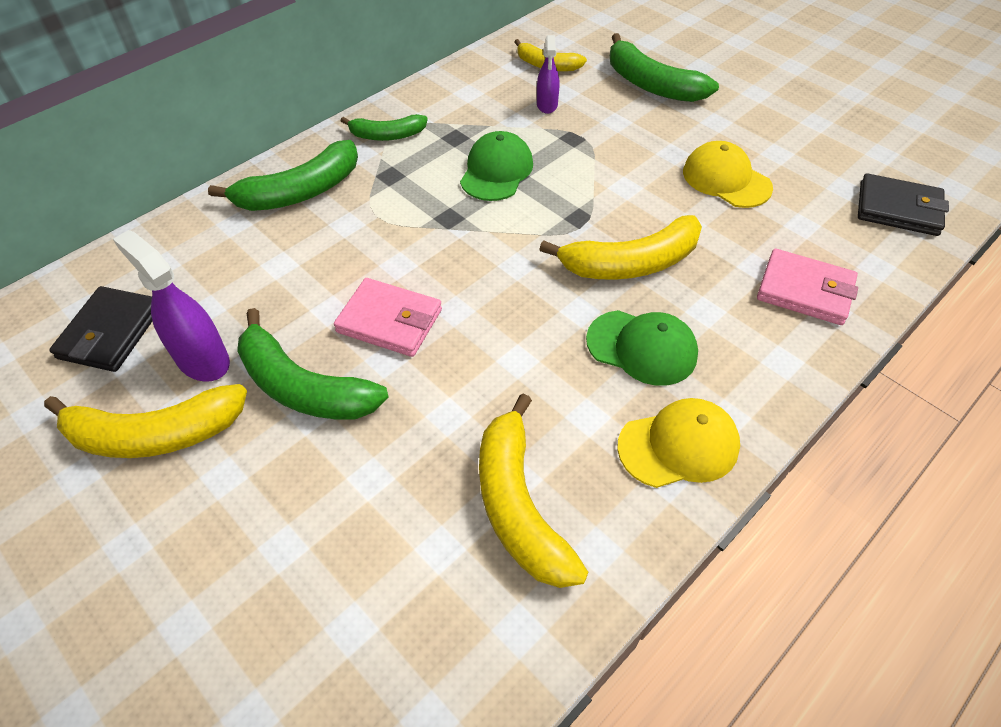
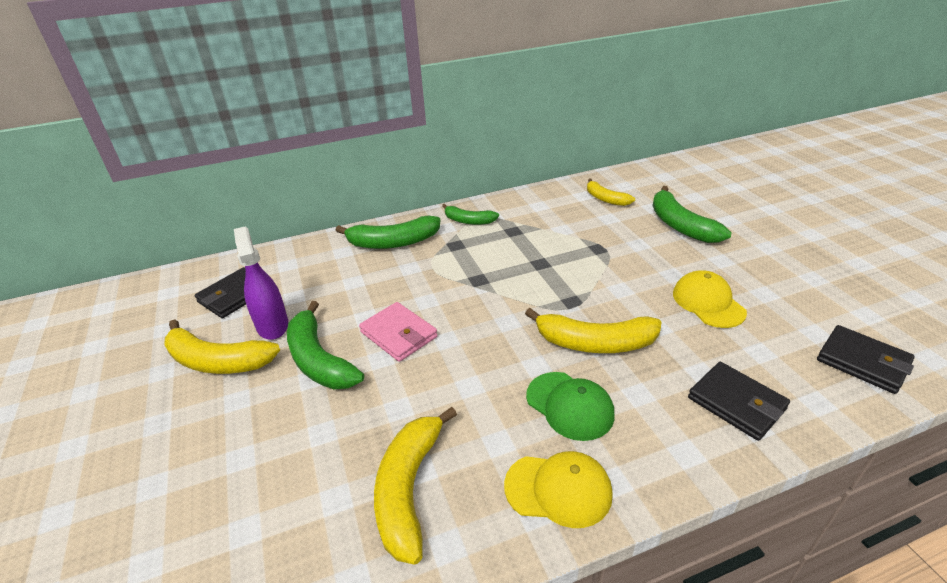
camera: 25 degrees right, 15 degrees down
green cap [460,131,533,201] -> none
purple spray bottle [537,35,559,114] -> none
pink wallet [757,249,858,325] -> black wallet [688,362,790,441]

